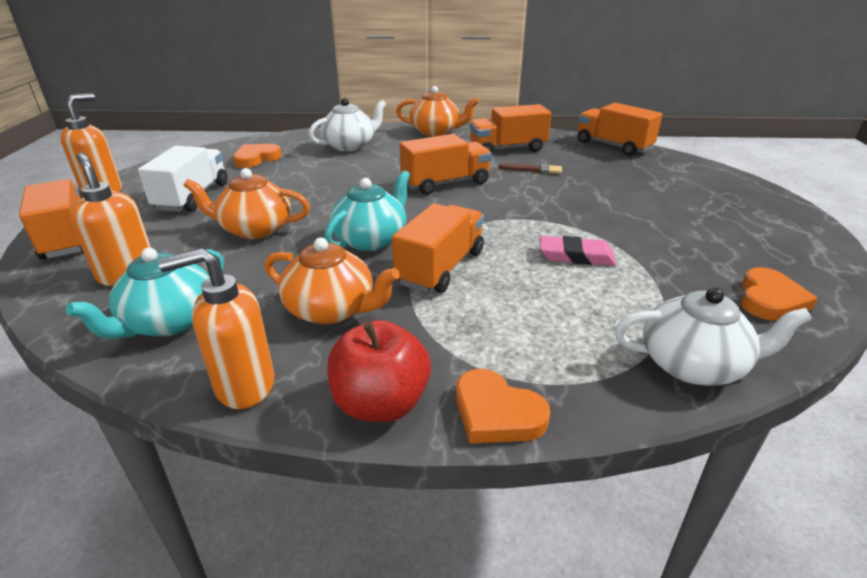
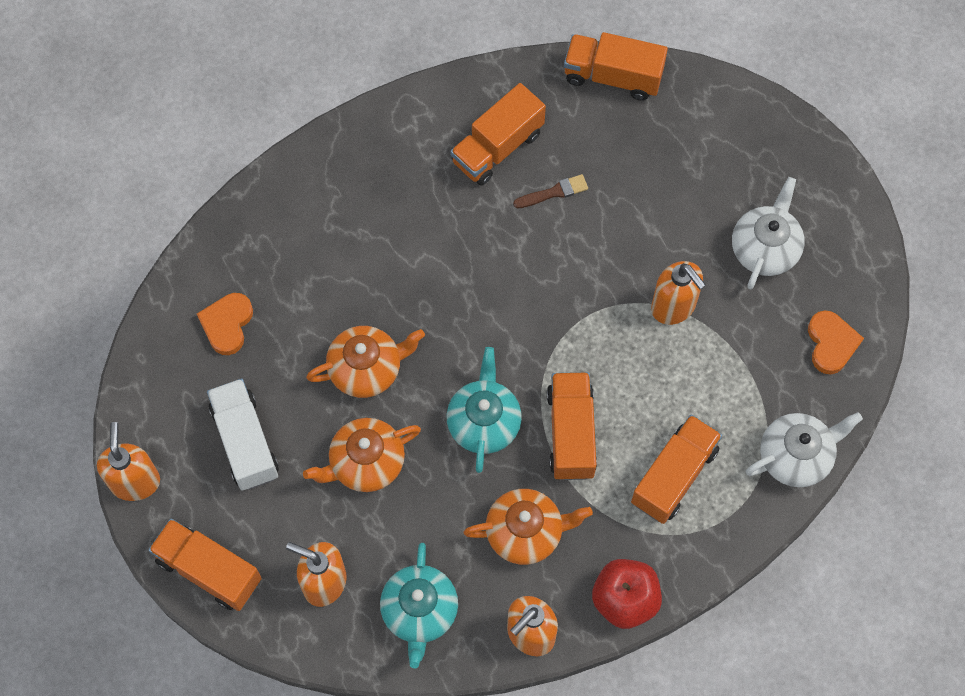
camera: 30 degrees left, 35 degrees up
white teapot [308,98,386,151] -> white teapot moved to [732,177,805,290]
orange teapot [396,86,479,136] -> orange teapot moved to [306,326,425,398]
orange truck [400,134,492,195] -> orange truck moved to [631,415,722,524]
orange heart [456,369,550,443] -> none
pink eraser [540,236,616,266] -> none
none -> orange soap dispenser [651,261,706,325]

